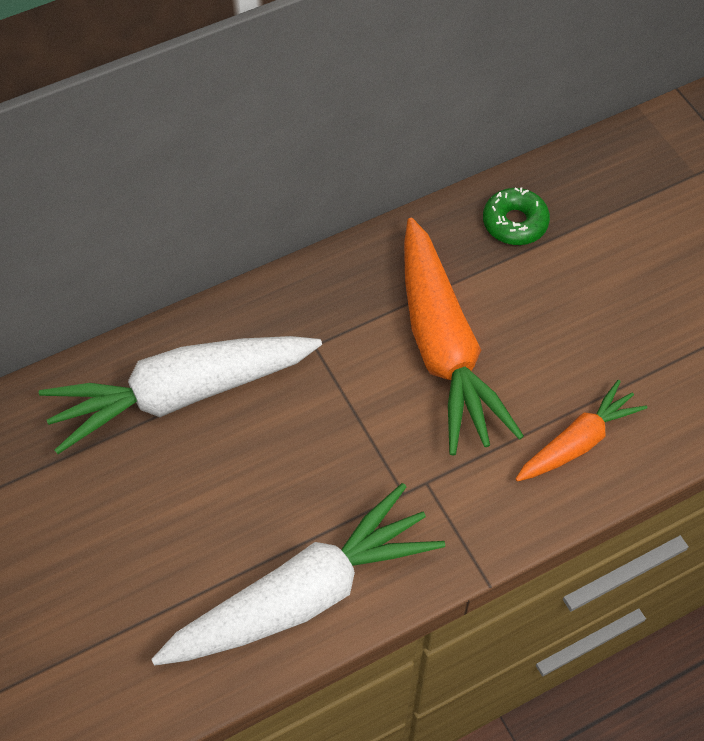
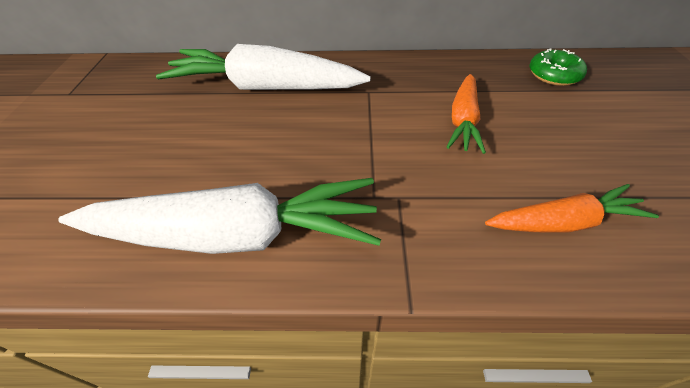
camera: 30 degrees right, 10 degrees down
orange carrot [404,218,524,455] -> orange carrot [447,74,486,154], size x0.55

